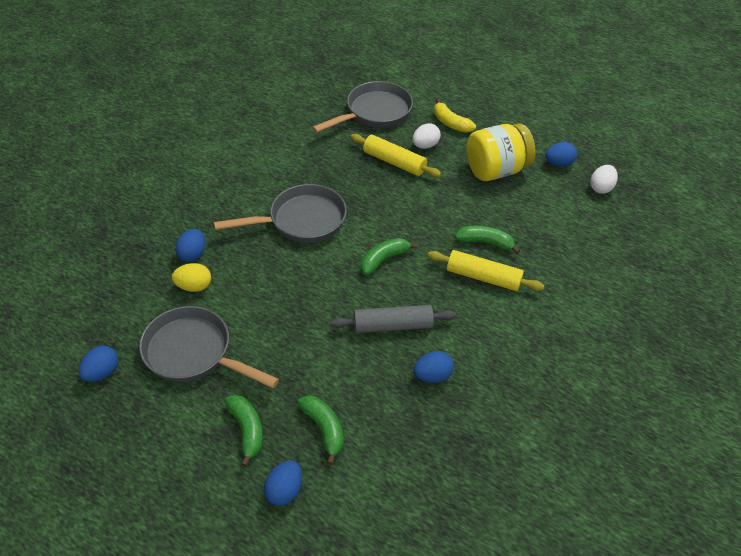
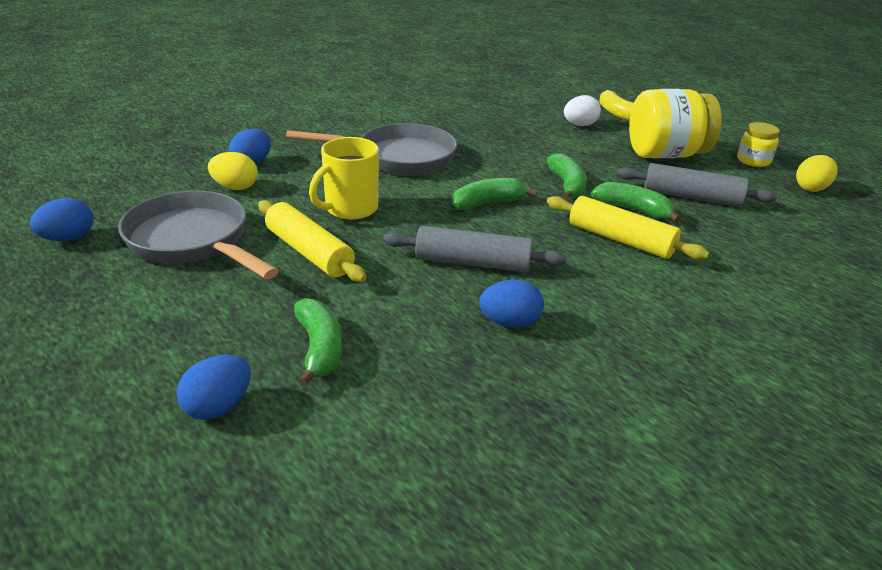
camera: 15 degrees right, 15 degrees down
green banana [225,395,263,467] -> green banana moved to [546,153,587,200]
grey pan [312,81,413,133] -> none
yellow rolling pin [351,134,441,177] -> yellow rolling pin moved to [258,200,367,282]
blue egg [545,142,577,167] -> yellow jar [737,122,780,167]
white egg [590,165,618,194] -> yellow egg [796,155,838,192]
none -> yellow mug [309,137,379,220]
none -> grey rolling pin [617,163,777,207]

